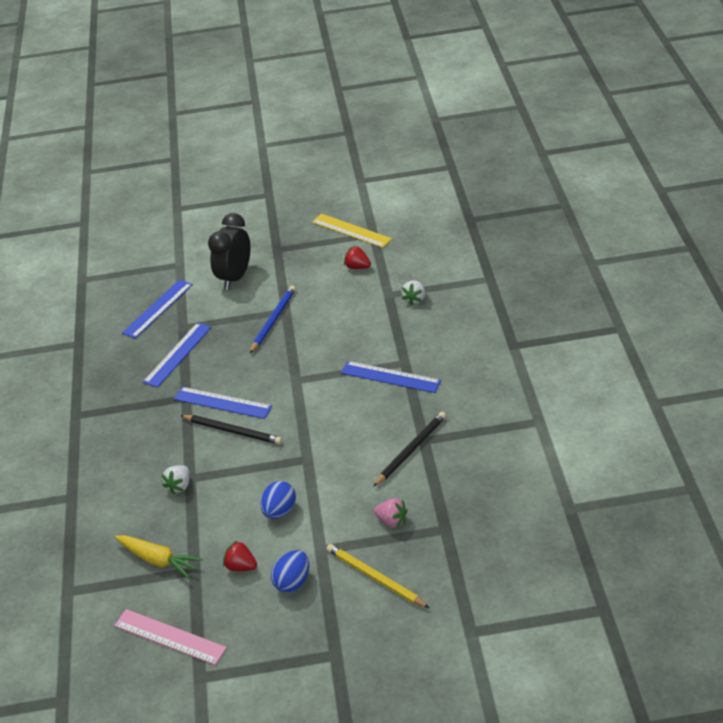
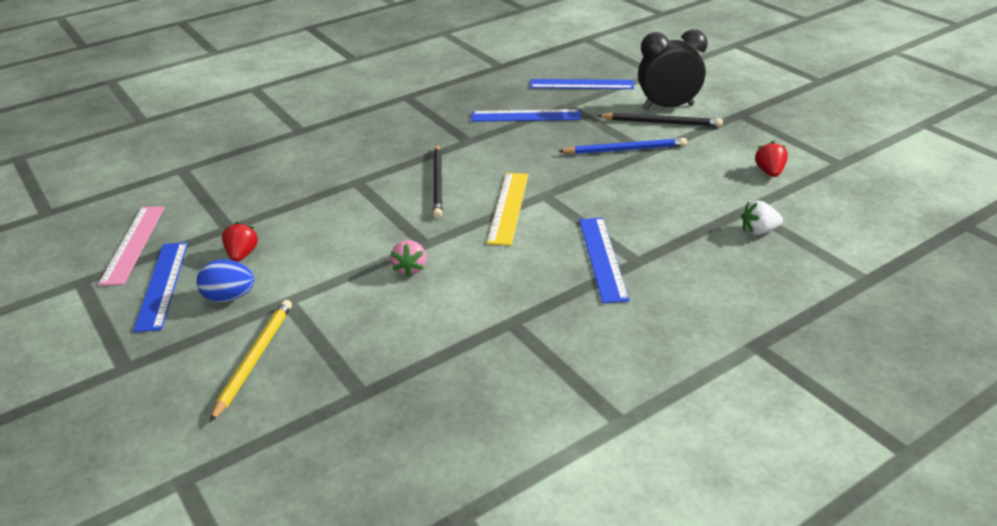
camera: 60 degrees right, 5 degrees down
yellow carrot [115,535,202,579] -> none
white strawberry [162,465,190,494] -> none
blue ruler [174,387,272,419] -> blue ruler moved to [133,242,188,333]
blue egg [260,481,296,519] -> none
yellow ruler [312,214,392,248] -> yellow ruler moved to [487,173,529,246]
black pencil [373,412,446,487] -> black pencil moved to [597,112,723,127]
pink strawberry [374,498,407,528] -> pink strawberry moved to [390,240,427,277]

